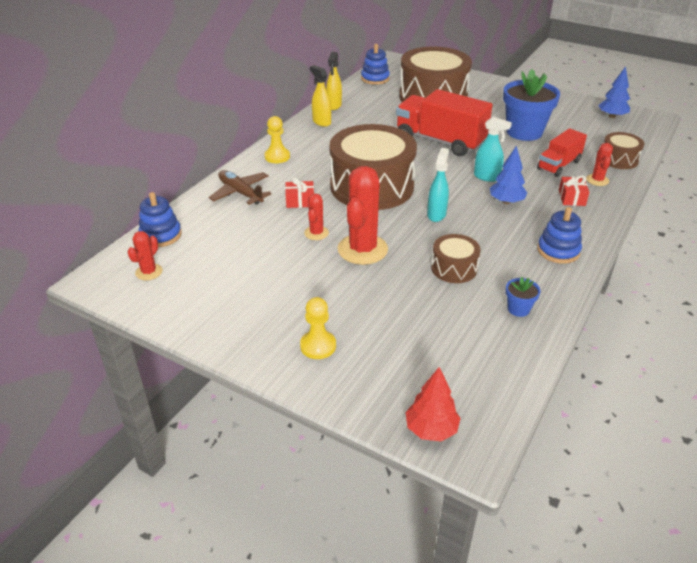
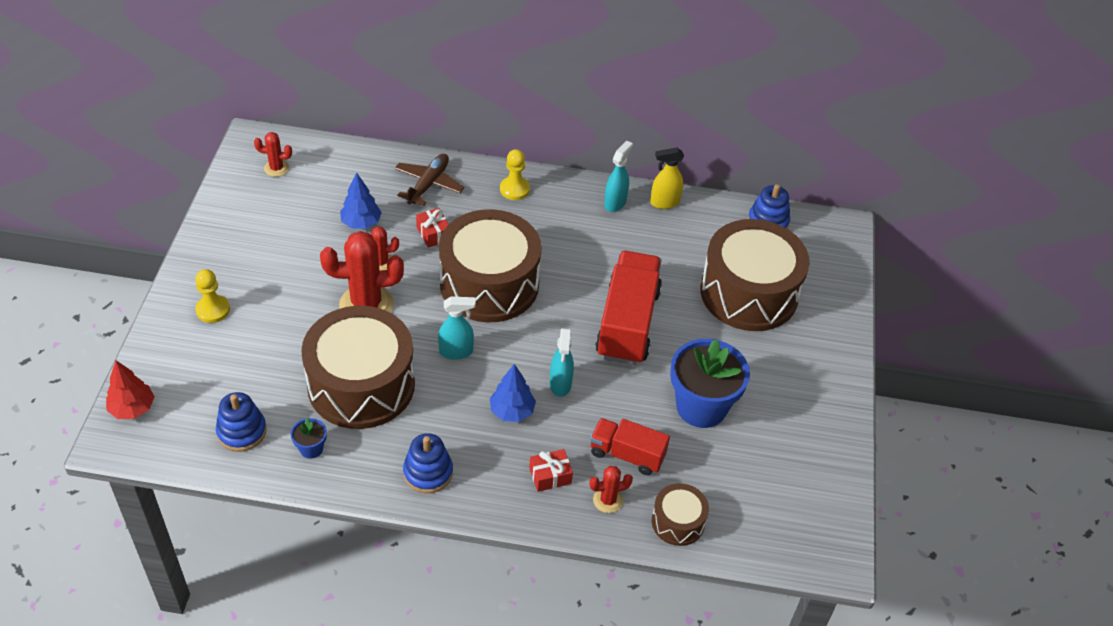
camera: 65 degrees right, 10 degrees up
blue stacking toy [139,192,181,247] -> blue stacking toy moved to [216,392,267,451]
yellow spray bottle [310,65,331,127] -> turquoise spray bottle [604,140,633,212]
brown drum [431,234,481,283] -> brown drum [301,306,415,429], size x2.13
blue tree [598,66,630,118] -> blue tree moved to [340,173,382,229]

